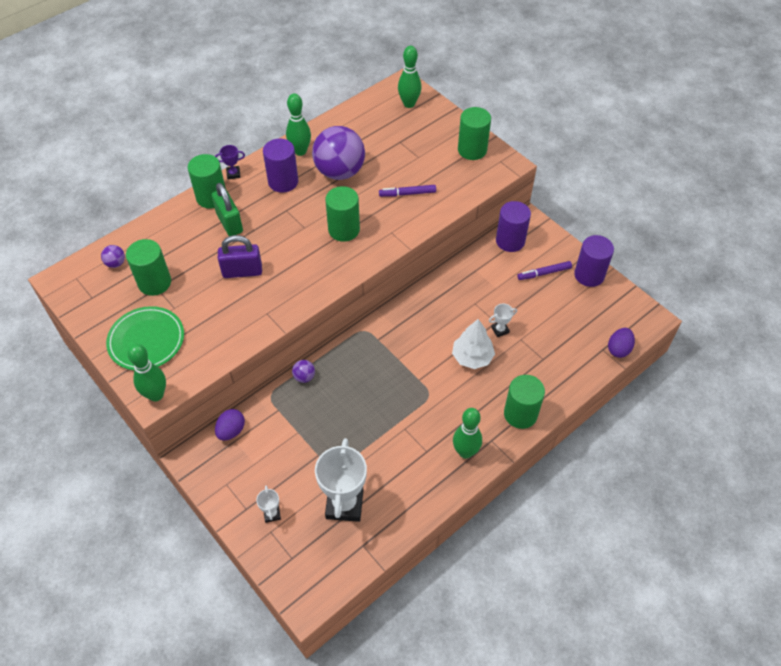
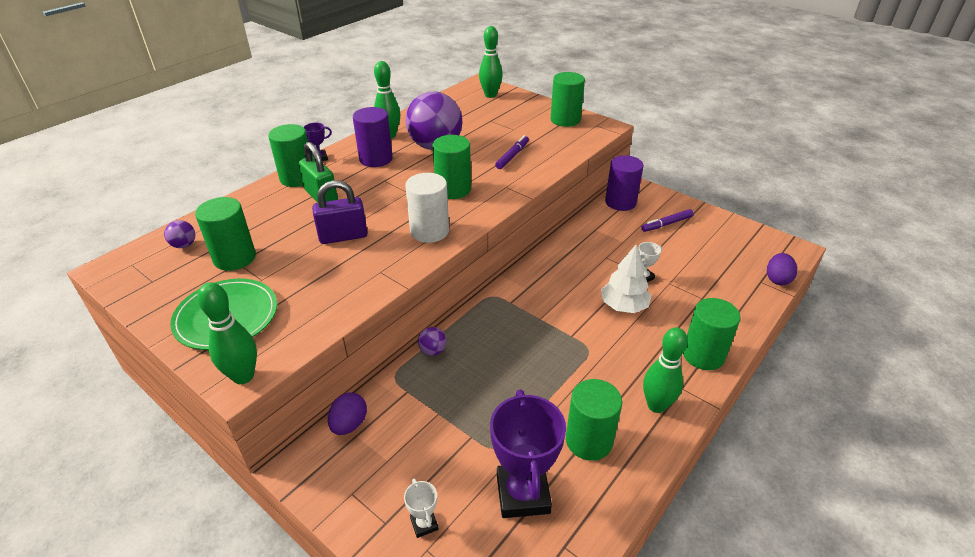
camera: 10 degrees left, 15 degrees down
white trophy [315,438,367,522] -> purple trophy [490,390,566,518]
purple marker [379,185,436,197] -> purple marker turned 135 degrees clockwise [495,135,529,169]
purple cylinder [574,235,614,287] -> none
none -> white cylinder [405,173,449,243]
none -> green cylinder [566,379,622,461]

